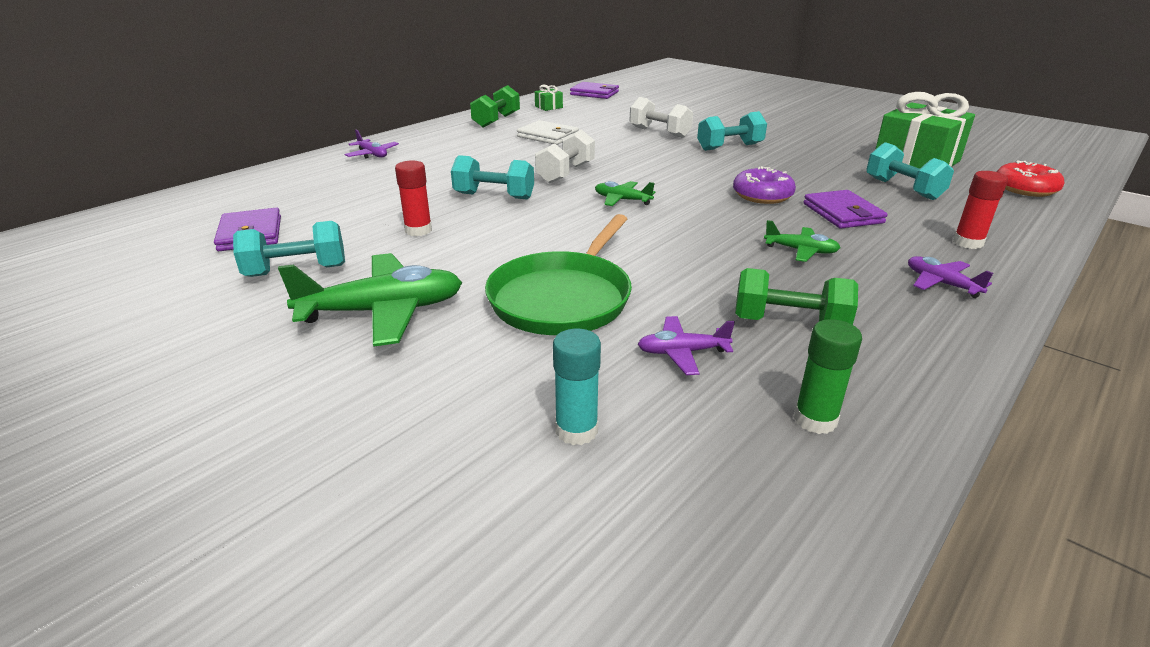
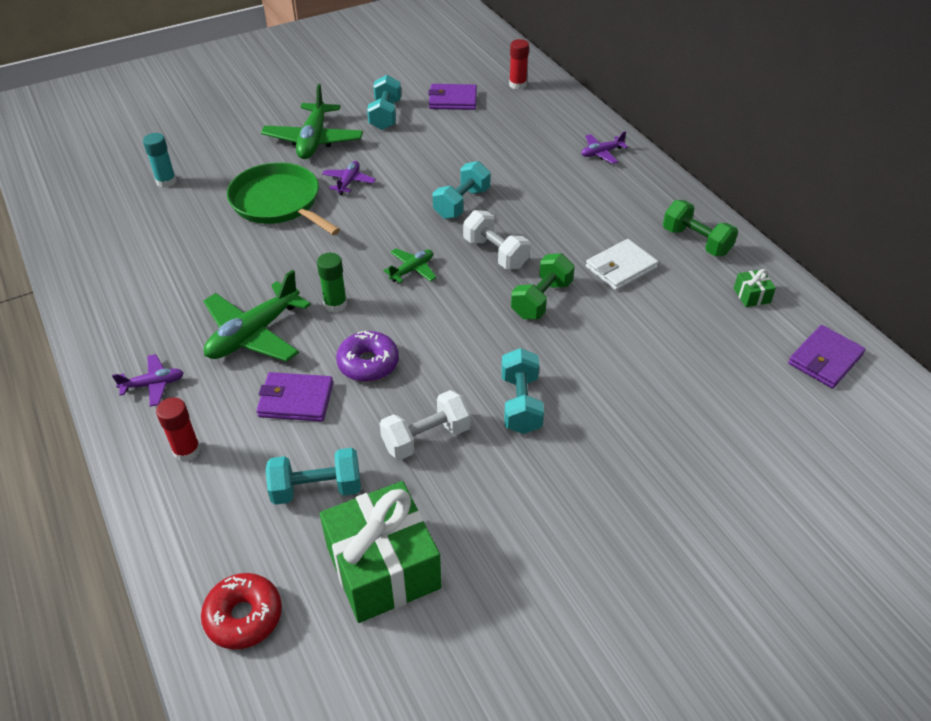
camera: 110 degrees right, 15 degrees up
red glue stick [395,160,432,236] -> red glue stick moved to [509,39,529,90]
white dumbbell [630,97,693,138] -> white dumbbell moved to [380,390,471,460]
purple plane [638,316,735,375] -> purple plane moved to [322,161,376,195]
green dumbbell [735,268,858,325] -> green dumbbell moved to [511,253,575,319]
green plane [764,220,840,262] -> green plane [203,270,311,362], size x1.93
green glue stick [794,319,862,434] -> green glue stick moved to [317,253,347,313]

